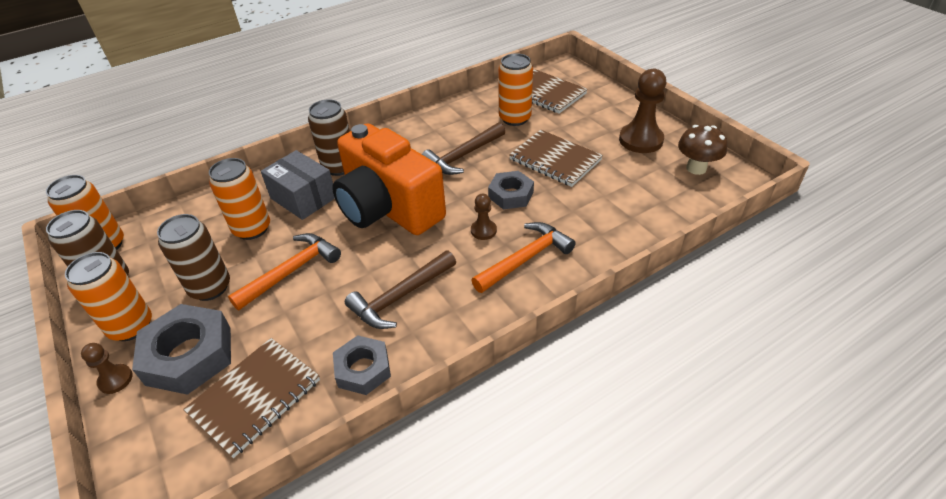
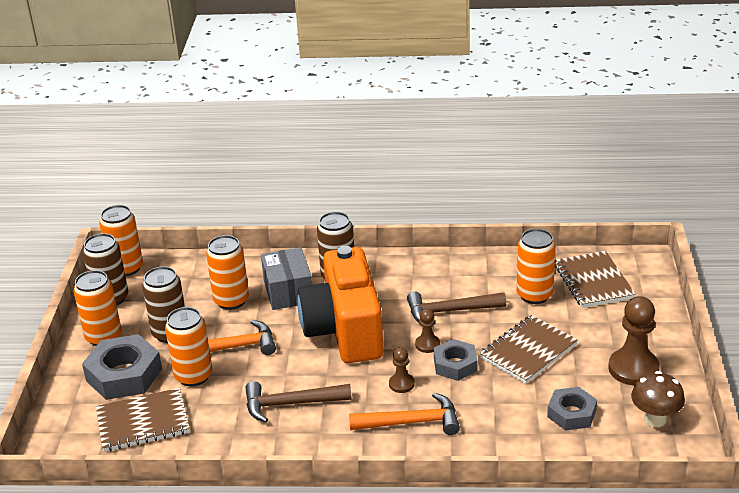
camera: 35 degrees right, 10 degrees down
brown pawn [81,343,133,394] -> brown pawn moved to [415,309,440,353]
grey nut [333,335,391,395] -> grey nut moved to [547,387,597,430]
brown notebook [509,130,603,187] -> brown notebook turned 60 degrees clockwise [479,315,578,384]
none -> orange can [165,307,212,387]

